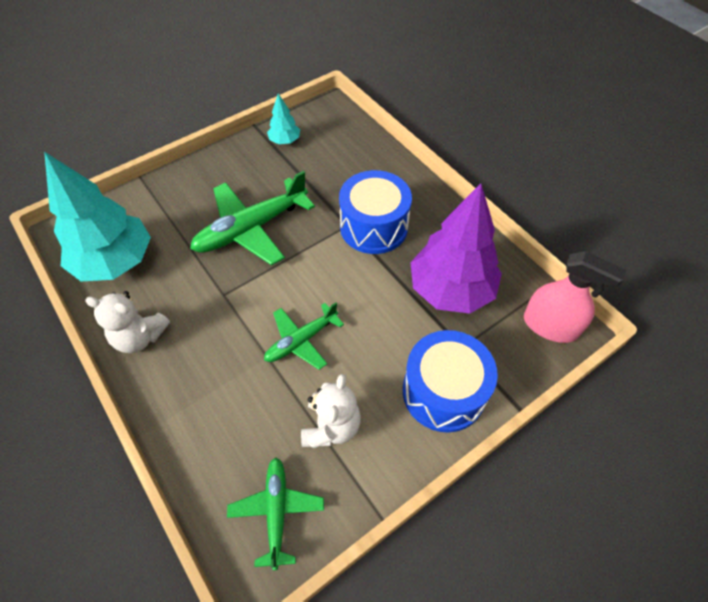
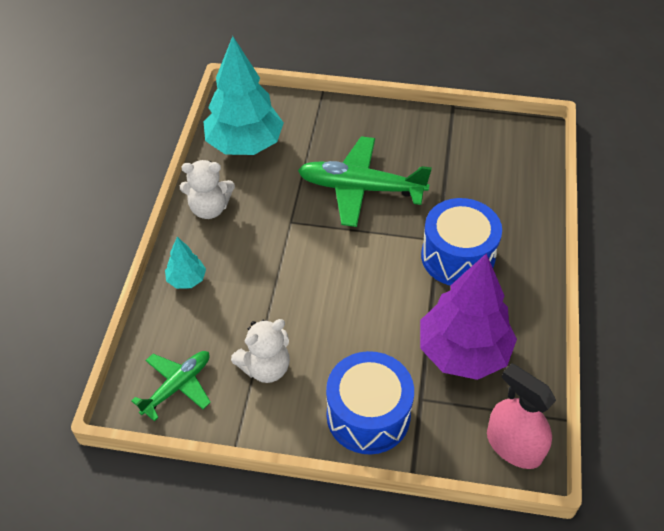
camera: 45 degrees right, 5 degrees down
white teddy bear [85,291,170,353] -> white teddy bear turned 60 degrees counterclockwise [180,160,235,219]
green plane [264,302,344,370] -> none
turquoise tree [267,94,300,144] -> turquoise tree moved to [165,237,206,289]
pink spray bottle [524,251,626,343] -> pink spray bottle turned 150 degrees clockwise [487,363,556,469]

